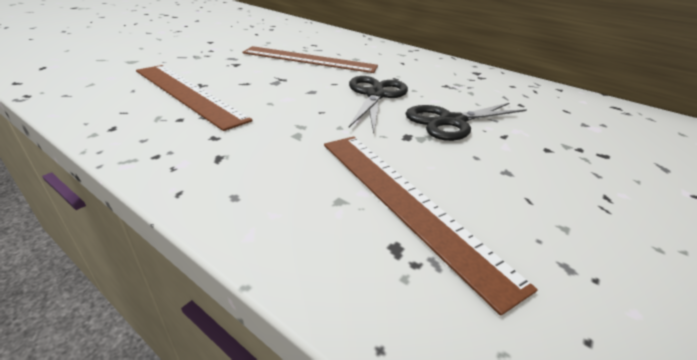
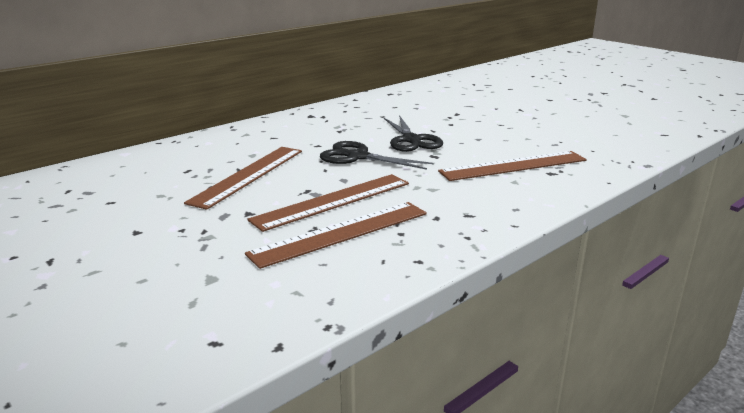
camera: 75 degrees left, 10 degrees down
none -> brown ruler [247,174,409,232]

